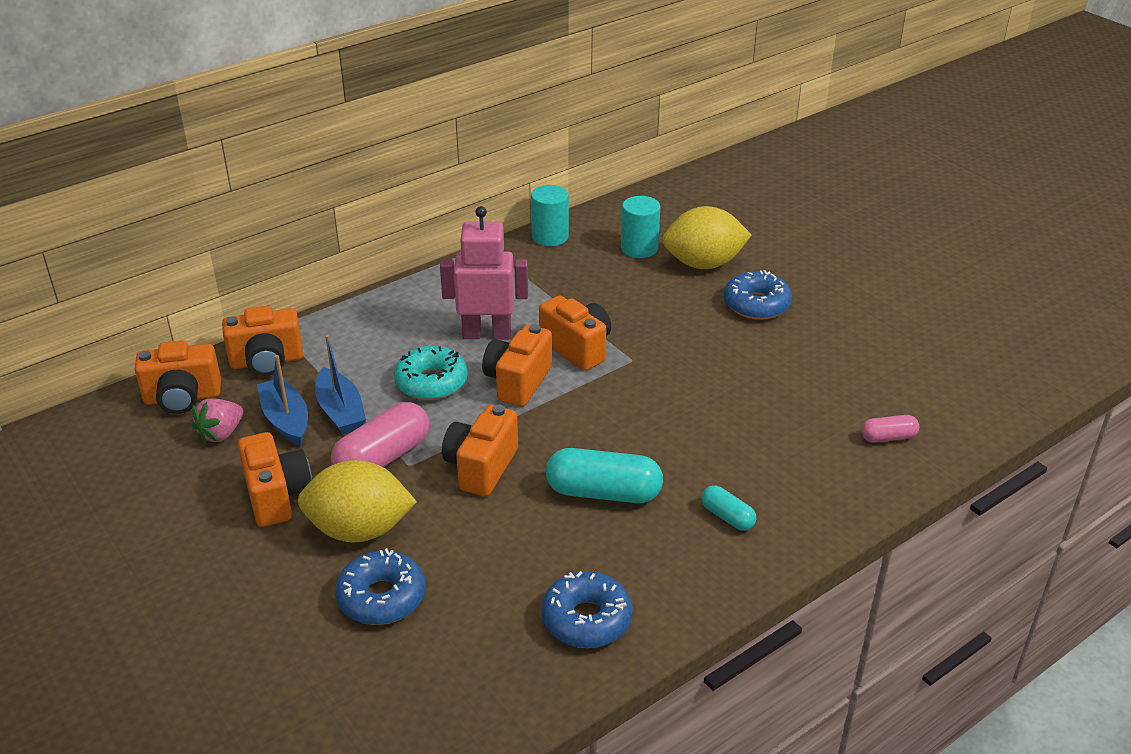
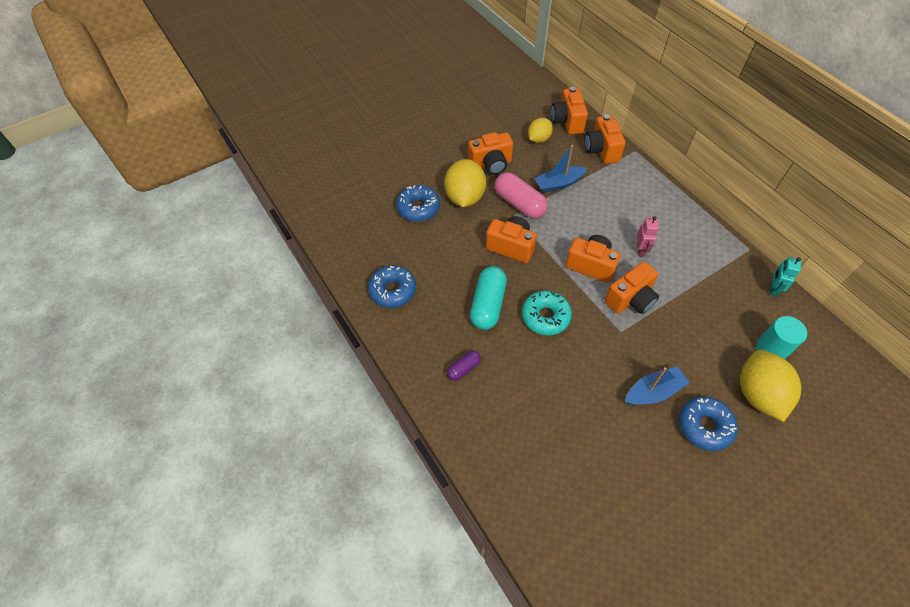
camera: 95 degrees right, 20 degrees up
pink strawberry [192,398,243,444] -> yellow lemon [528,118,553,143]
blue boat [257,355,308,446] -> blue boat moved to [625,367,690,405]
turquoise donut [394,346,468,400] -> turquoise donut moved to [522,290,572,335]
pink robot [440,206,528,339] -> pink robot [637,216,659,257], size x0.52
turquoise cylinder [531,185,569,246] -> turquoise robot [770,257,802,297]
turquoise capsule [702,485,756,531] -> purple capsule [447,351,481,381]
pink capsule [861,415,919,443] -> none

